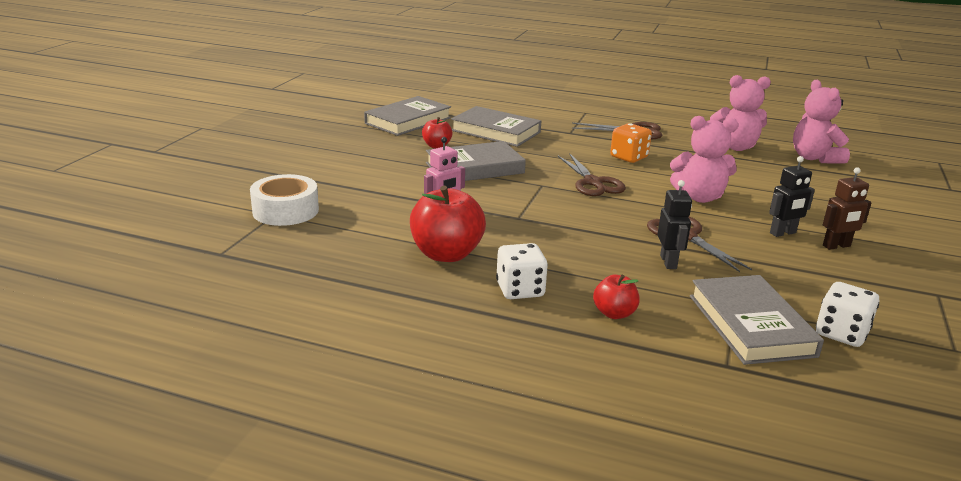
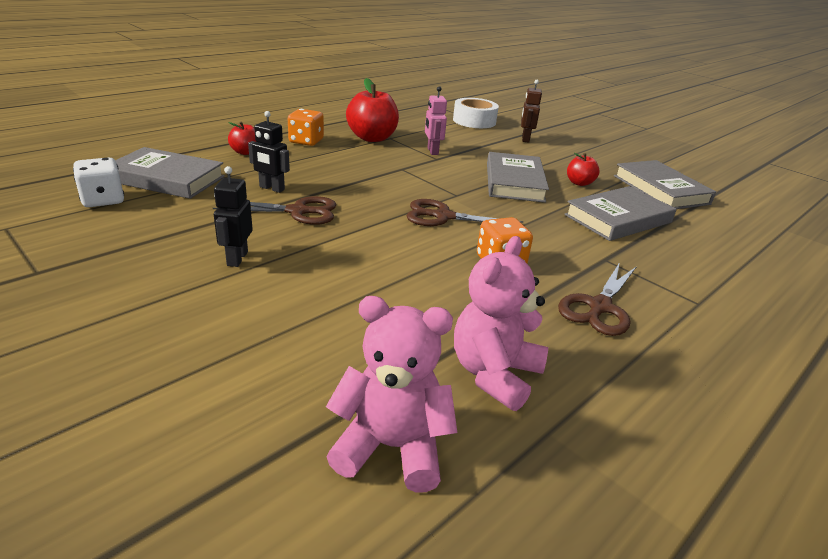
camera: 115 degrees right, 5 degrees up
white dice [496,243,548,299] -> orange dice [288,109,324,146]
pink teddy bear [670,116,738,203] -> none
brown robot [823,167,872,250] -> brown robot moved to [521,80,542,143]

